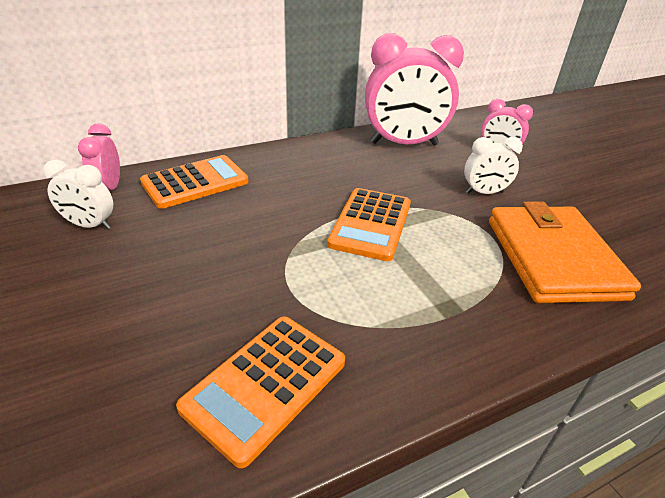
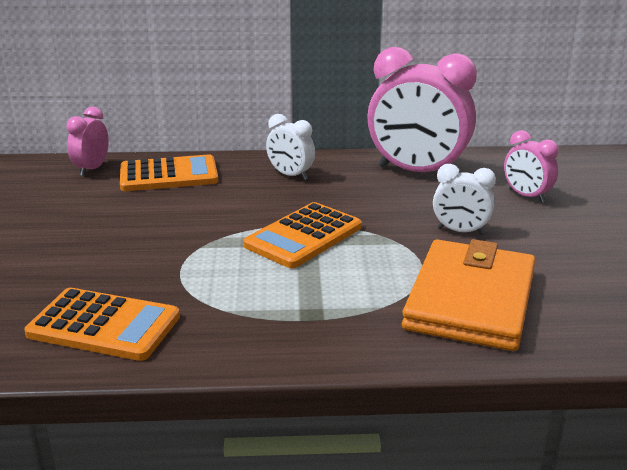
camera: 25 degrees right, 10 degrees down
white clock [43,160,113,230] -> white clock moved to [266,114,315,180]
orange calculator [176,316,345,468] -> orange calculator turned 135 degrees counterclockwise [24,288,180,361]

